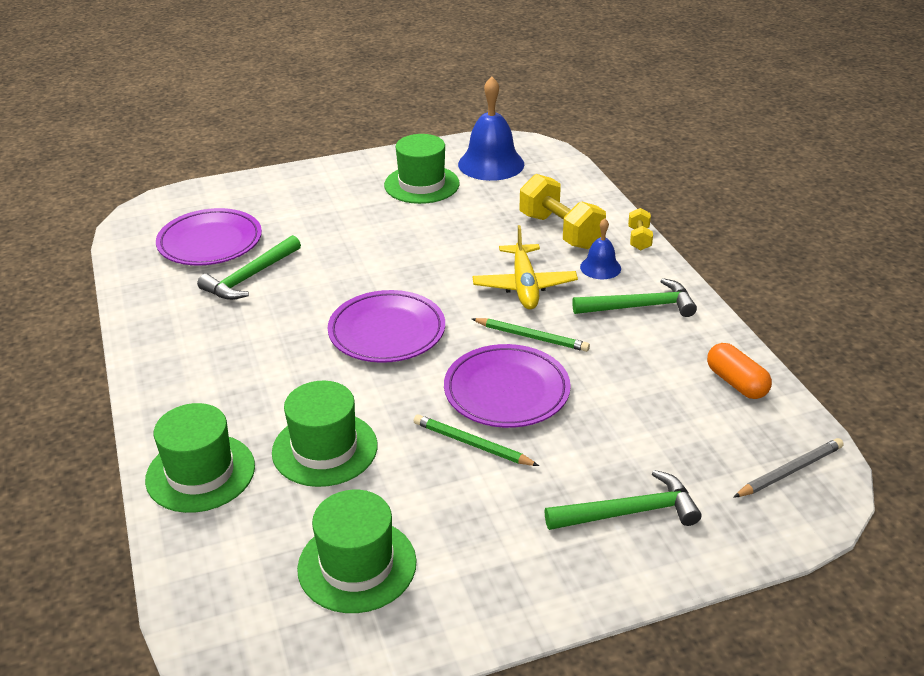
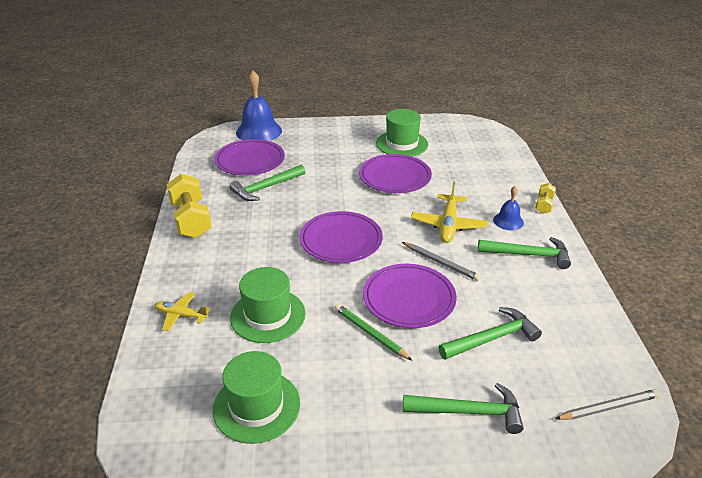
camera: 15 degrees right, 0 degrees up
green hat [145,403,255,513] -> yellow plane [154,292,211,331]
blue bell [458,77,525,181] -> blue bell moved to [236,71,282,141]
green pencil [472,318,590,352] -> grey pencil [402,242,481,281]
yellow dumbbell [520,174,606,249] -> yellow dumbbell moved to [166,174,212,238]
orange capsule [707,343,772,399] -> none
none -> purple plate [359,154,432,193]
none -> green hammer [438,307,542,360]

